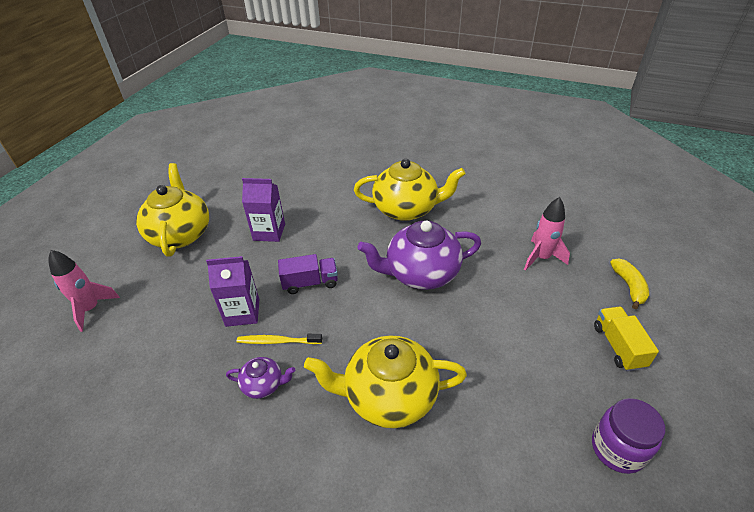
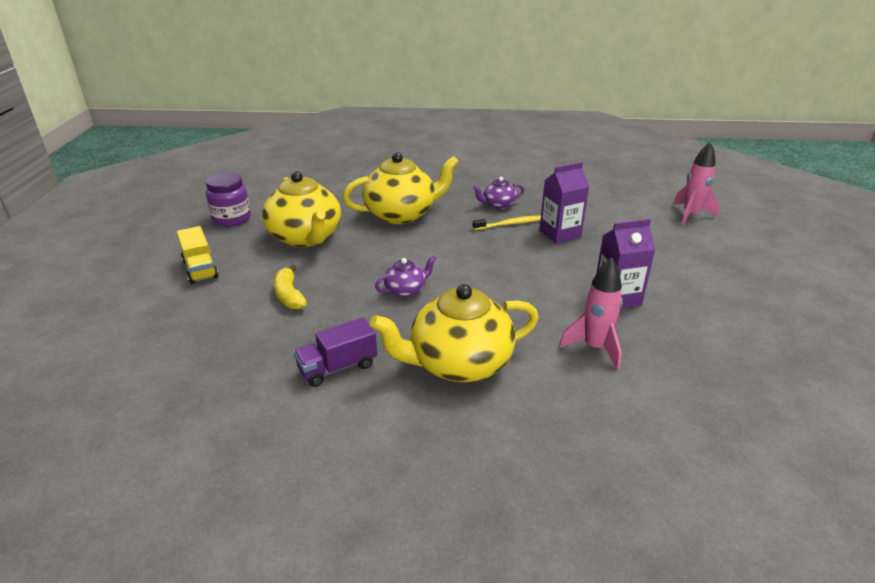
camera: 160 degrees right, 10 degrees down
yellow teapot [136,163,209,257] -> yellow teapot moved to [262,171,341,247]
purple truck [278,254,338,294] -> purple truck moved to [294,318,377,387]
purple teapot [358,221,481,290] -> purple teapot [375,255,436,297], size x0.48
pink rocket [524,197,570,271] -> pink rocket moved to [559,258,623,370]
yellow banana [610,259,649,310] -> yellow banana moved to [274,264,307,309]

